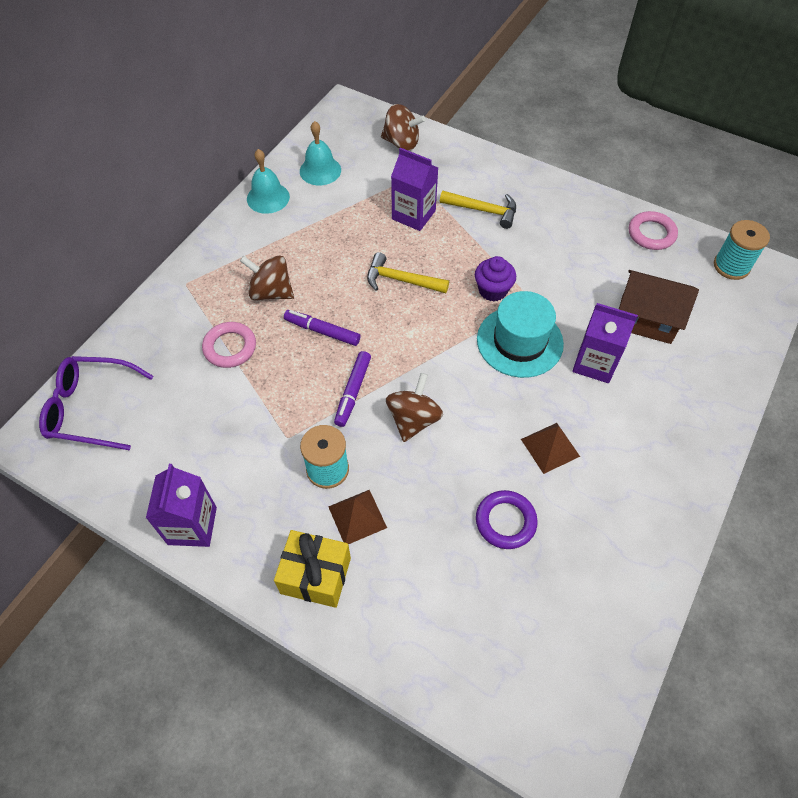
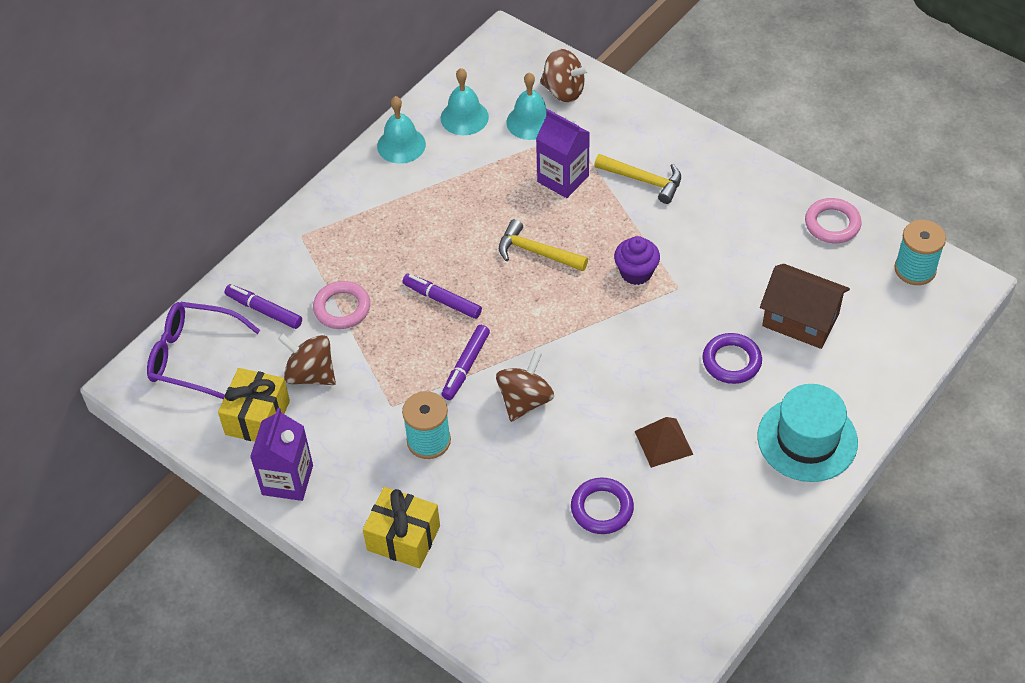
camera: 10 degrees right, 5 degrees down
brown spinning top [240,255,294,300] -> brown spinning top moved to [278,333,336,385]
brown pyramid [328,490,387,544] -> none
turquoise hat [477,291,564,378] -> turquoise hat moved to [757,384,858,482]
purple carton [572,303,638,383] -> purple ring [703,333,762,384]
none -> yellow gift [218,368,290,442]
none -> purple marker [225,284,302,329]
none -> turquoise bell [506,73,548,140]

